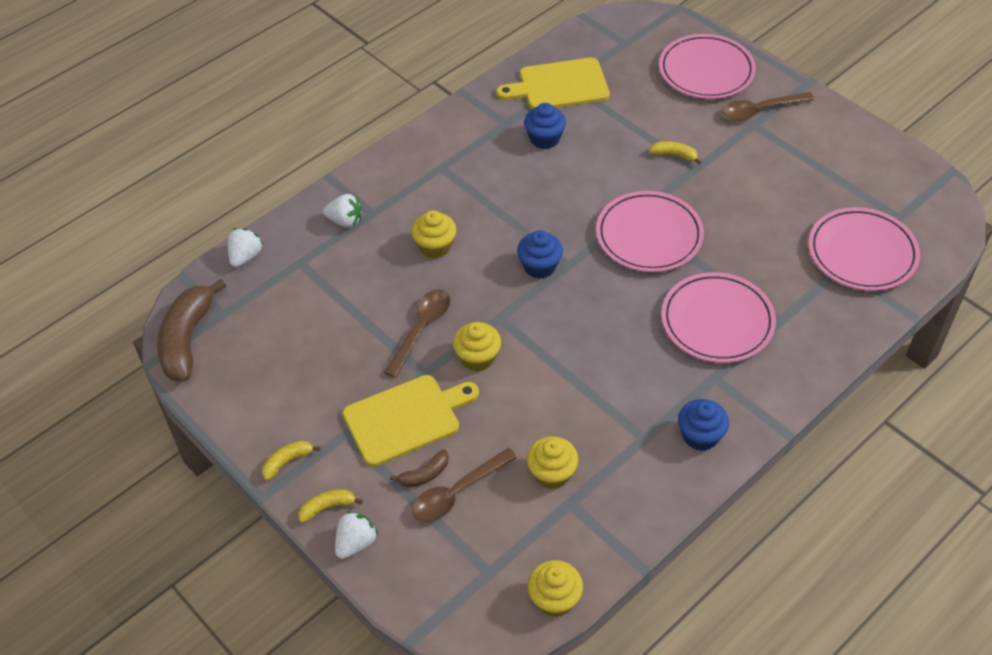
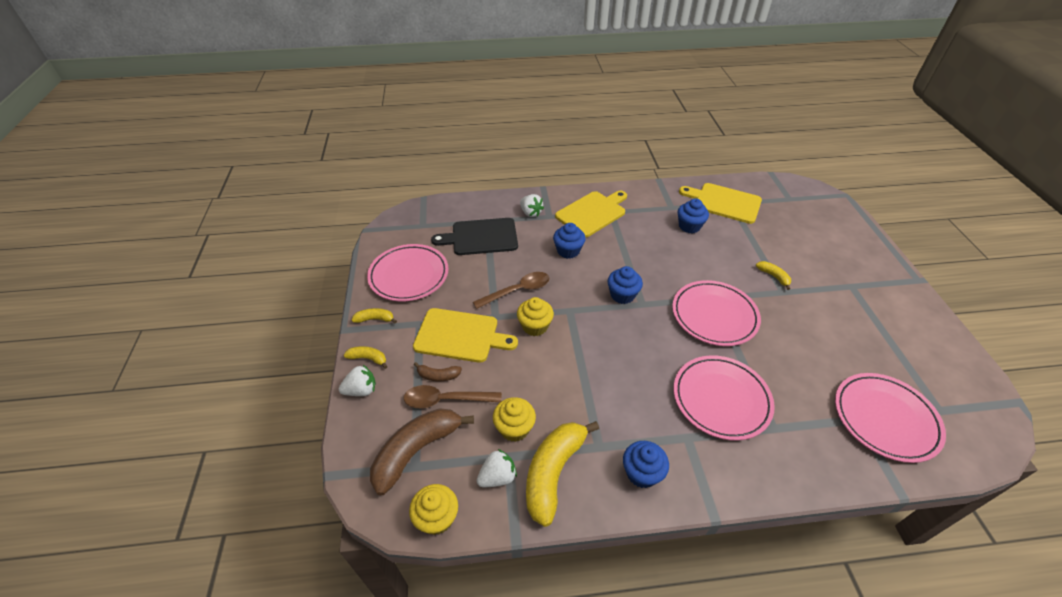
camera: 35 degrees right, 5 degrees down
brown banana [157,279,226,381] -> brown banana moved to [370,408,474,496]
white strawberry [228,228,263,267] -> white strawberry moved to [477,449,517,487]
yellow cupcake [411,211,456,258] -> blue cupcake [553,223,586,259]
pink plate [659,34,756,99] -> pink plate moved to [367,244,449,301]
brown spoon [722,92,814,121] -> none
none -> black cutting board [431,218,518,255]
none -> yellow banana [526,421,599,527]
none -> yellow cutting board [555,191,627,237]

